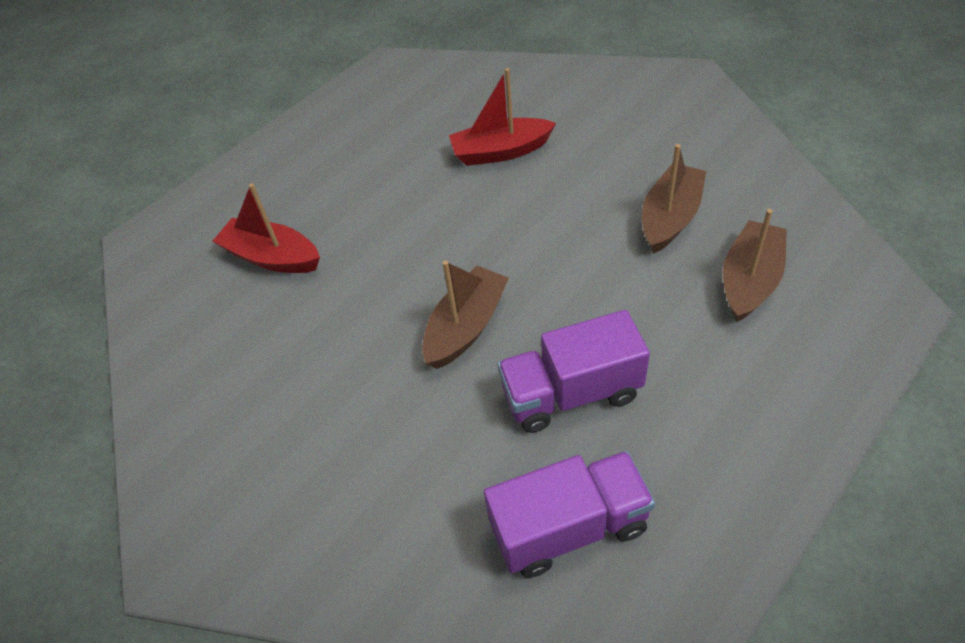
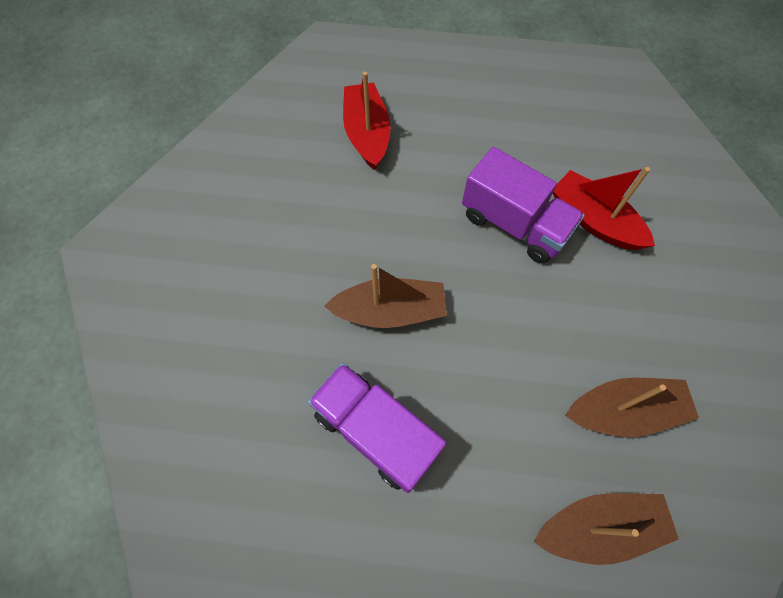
camera: 50 degrees right, 15 degrees up
purple truck [484,451,655,578] -> purple truck moved to [462,147,585,264]

